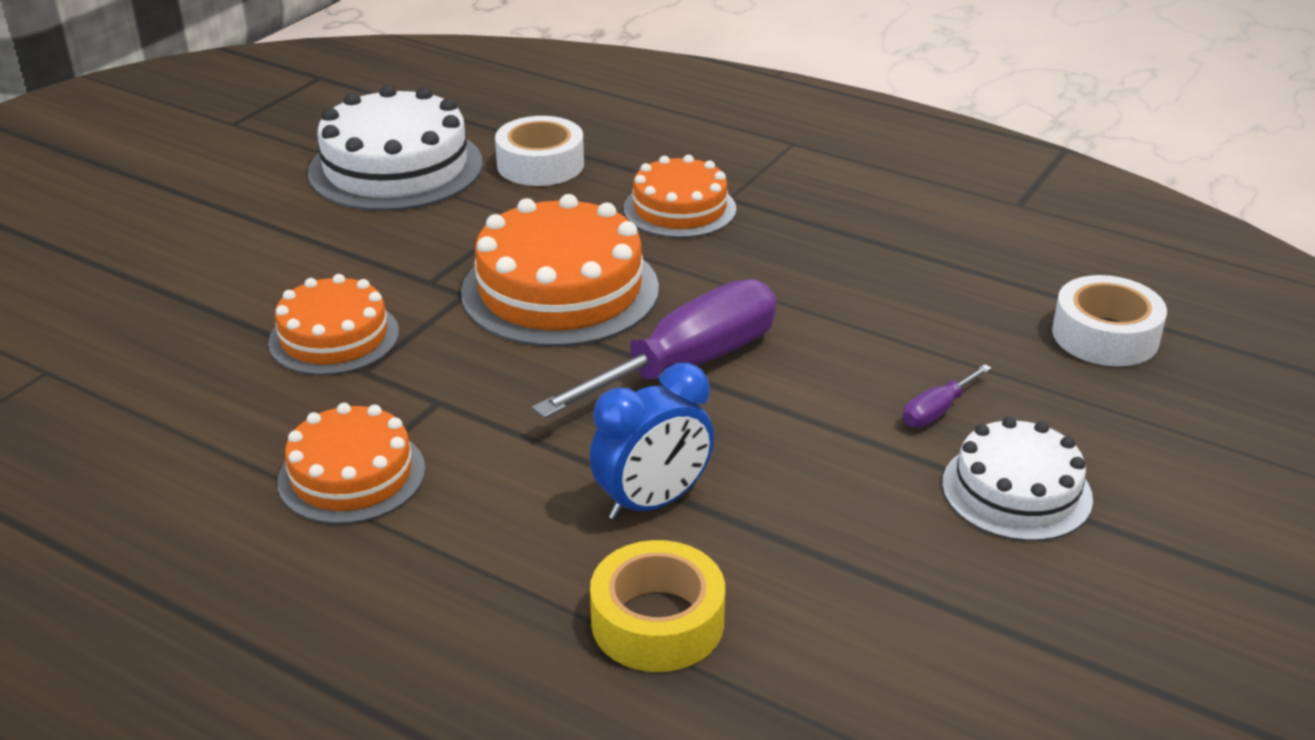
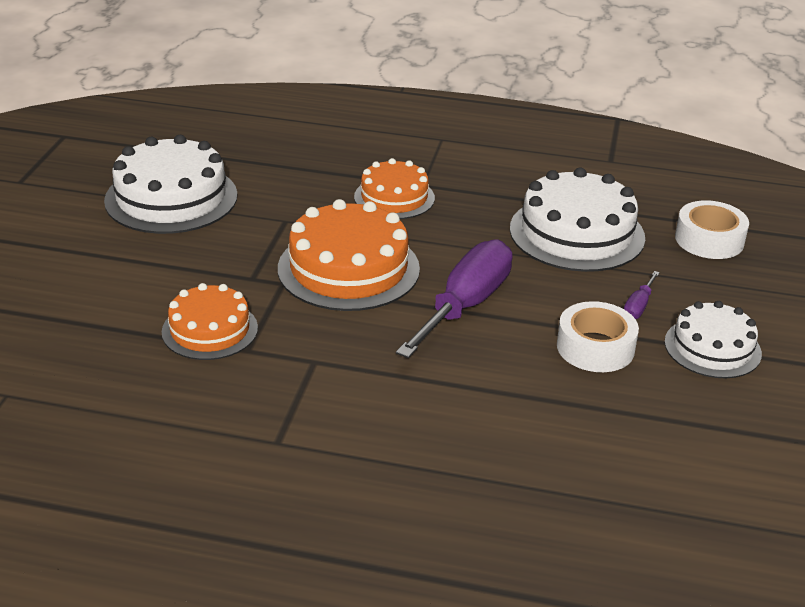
camera: 20 degrees left, 0 degrees up
orange cake [277,403,425,524] -> none
white tape [495,116,584,186] -> white tape moved to [557,301,639,372]
blue clock [590,363,714,521] -> none
yellow tape [590,540,725,672] -> none
none -> white cake [510,167,645,272]

